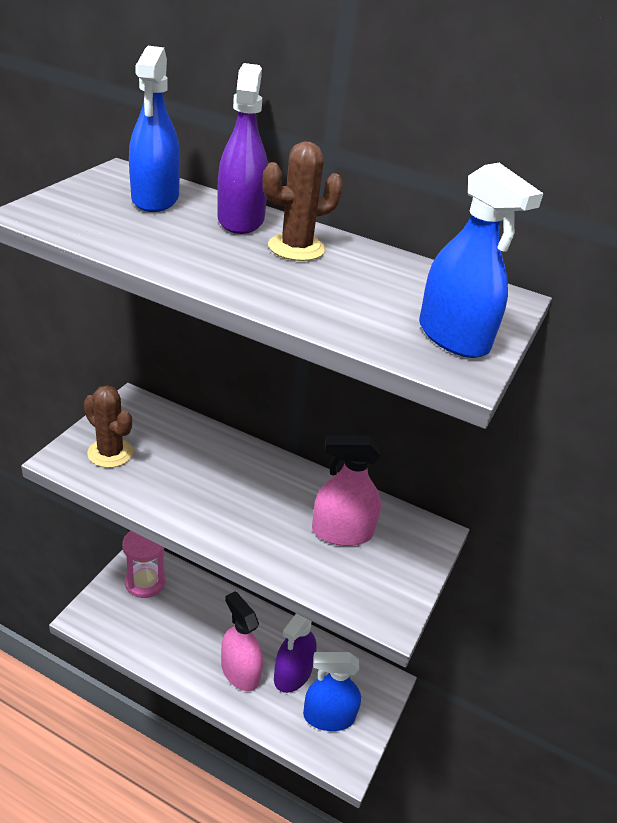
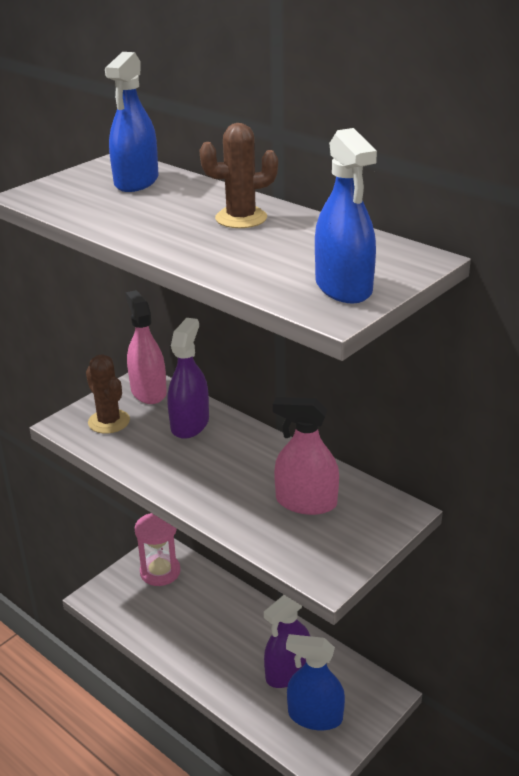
camera: 20 degrees right, 5 degrees down
purple spray bottle [217,63,268,234] -> purple spray bottle moved to [167,318,209,439]
pink spray bottle [221,591,263,691] -> pink spray bottle moved to [126,290,167,404]

